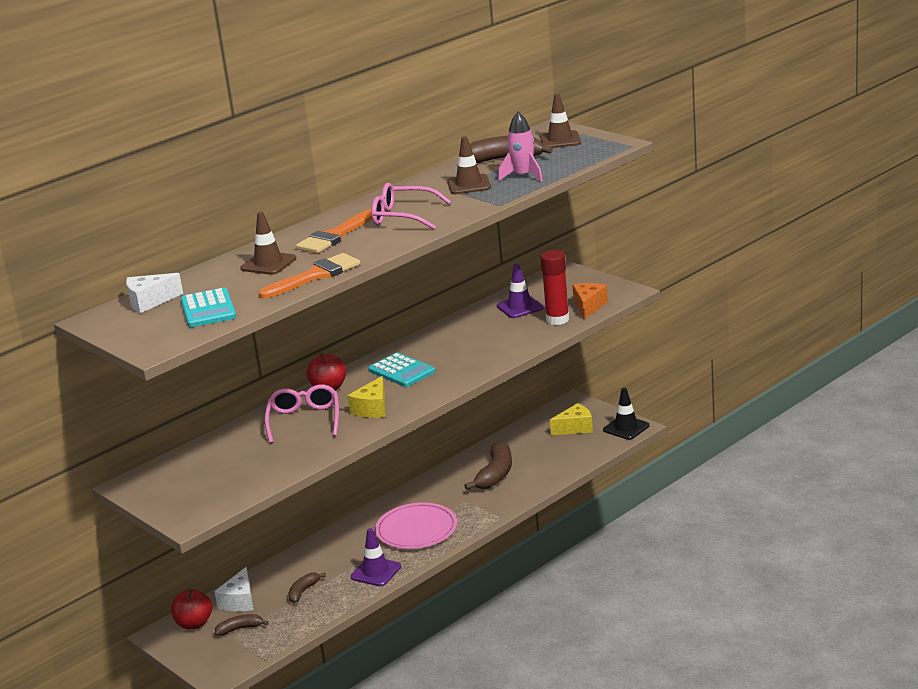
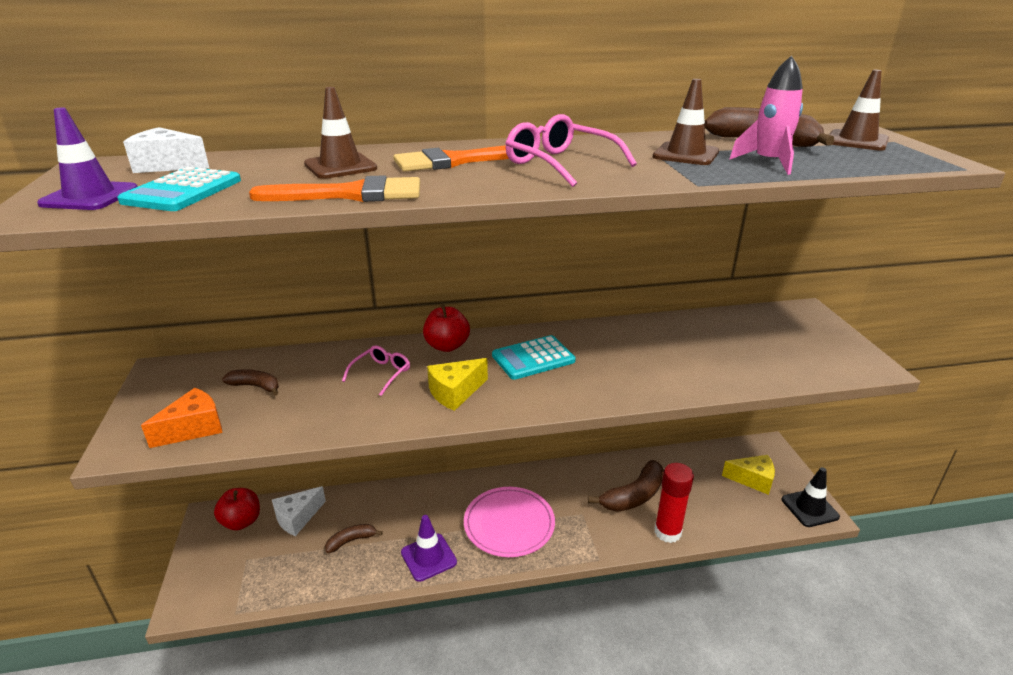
camera: 30 degrees right, 5 degrees up
brown banana [215,614,269,636] -> brown banana moved to [222,369,279,395]
pink glasses [265,384,339,444] -> pink glasses [342,345,410,396], size x0.62
turquoise calculator [368,352,435,387] -> turquoise calculator turned 75 degrees clockwise [492,335,576,380]
purple traffic cone [497,264,543,318] -> purple traffic cone moved to [37,107,138,210]
red glue stick [540,250,569,325] -> red glue stick moved to [654,463,694,543]
orange cheese [572,283,608,319] -> orange cheese moved to [141,388,223,448]

